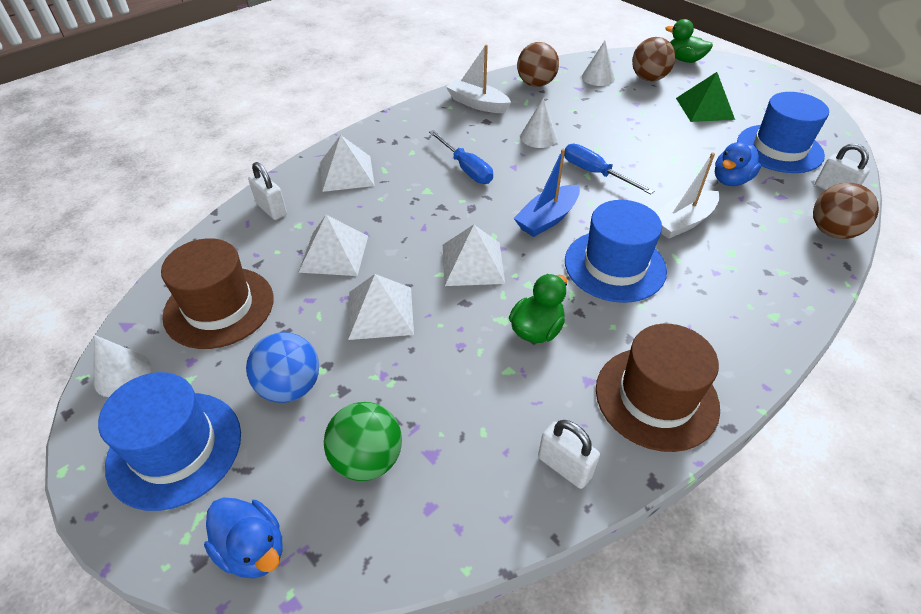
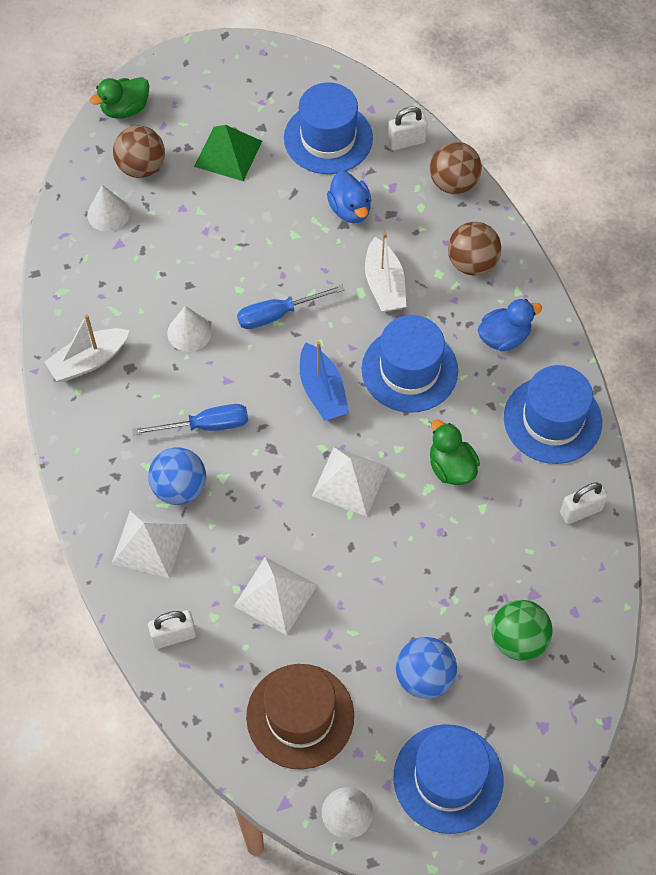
camera: 65 degrees left, 15 degrees up
blue duck [204,497,283,578] -> blue duck moved to [478,299,542,352]
white pyramid [348,274,414,340] -> none
brown ball [517,42,559,87] -> brown ball moved to [448,222,501,275]
brown hat [596,324,720,452] -> blue hat [504,365,602,464]
none -> blue ball [148,447,206,505]

